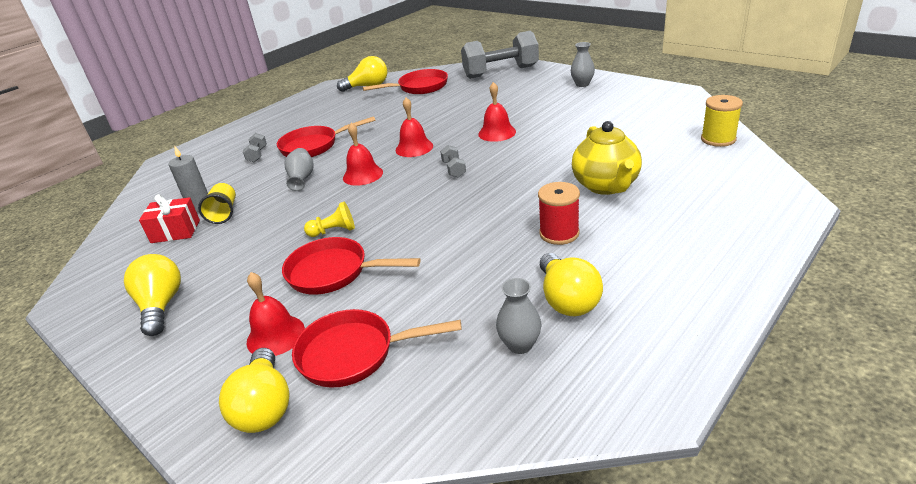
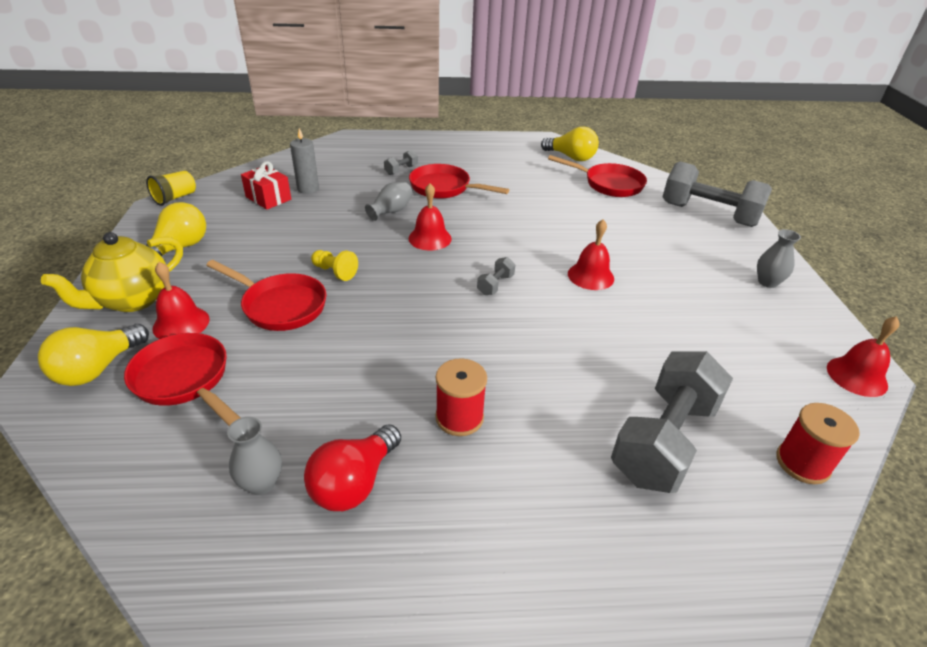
camera: 40 degrees right, 5 degrees up
yellow cup [198,183,236,224] -> yellow cup moved to [146,171,196,206]
red pan [282,237,421,295] -> red pan turned 150 degrees clockwise [206,260,326,331]
red bell [396,98,433,157] -> red bell moved to [827,316,900,397]
yellow light bulb [540,253,603,316] -> red light bulb [304,424,401,511]
yellow teapot [572,121,642,195] -> yellow teapot moved to [41,232,183,312]
yellow spool [701,95,743,147] -> red spool [776,403,860,484]
none -> grey dumbbell [611,351,733,493]

